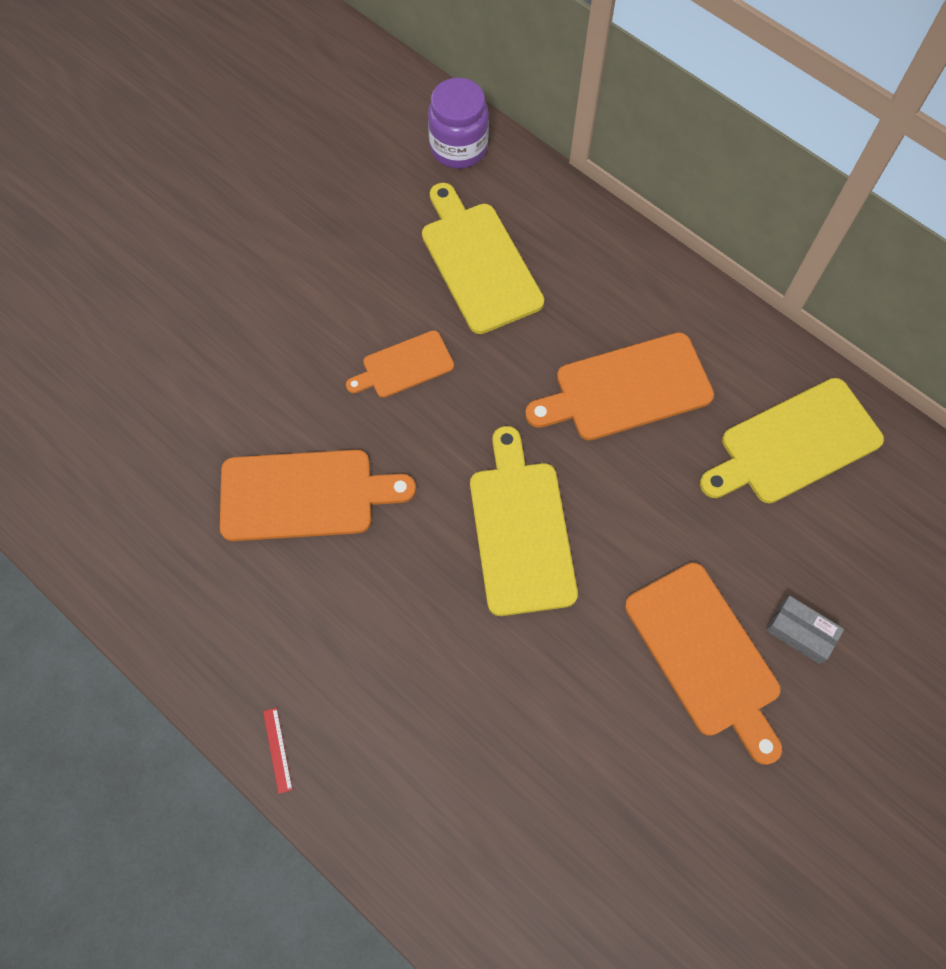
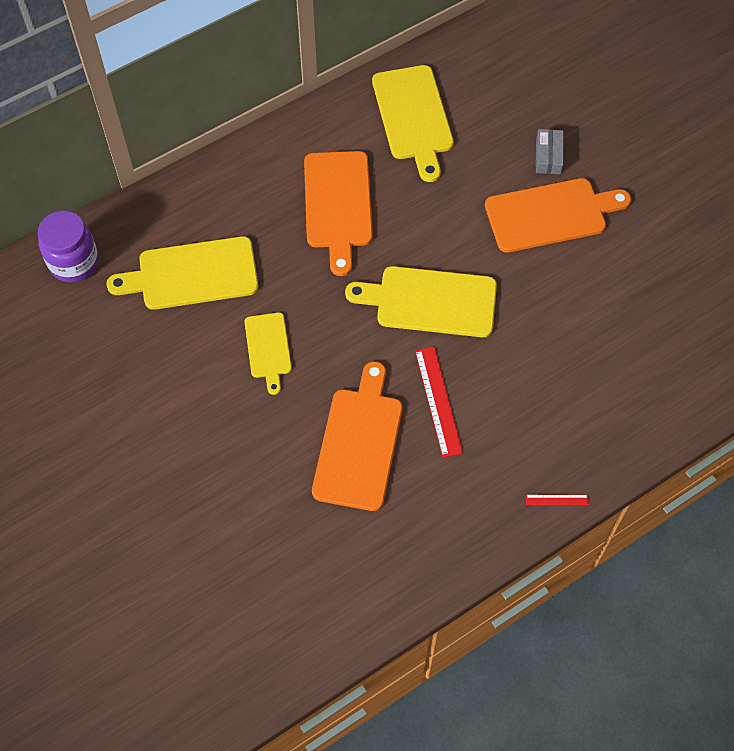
camera: 75 degrees left, 5 degrees down
orange cutting board [346,330,454,398] -> yellow cutting board [244,312,292,395]
grey box [766,596,844,664] -> grey box turned 45 degrees counterclockwise [536,129,564,175]
none -> red ruler [415,347,463,458]

